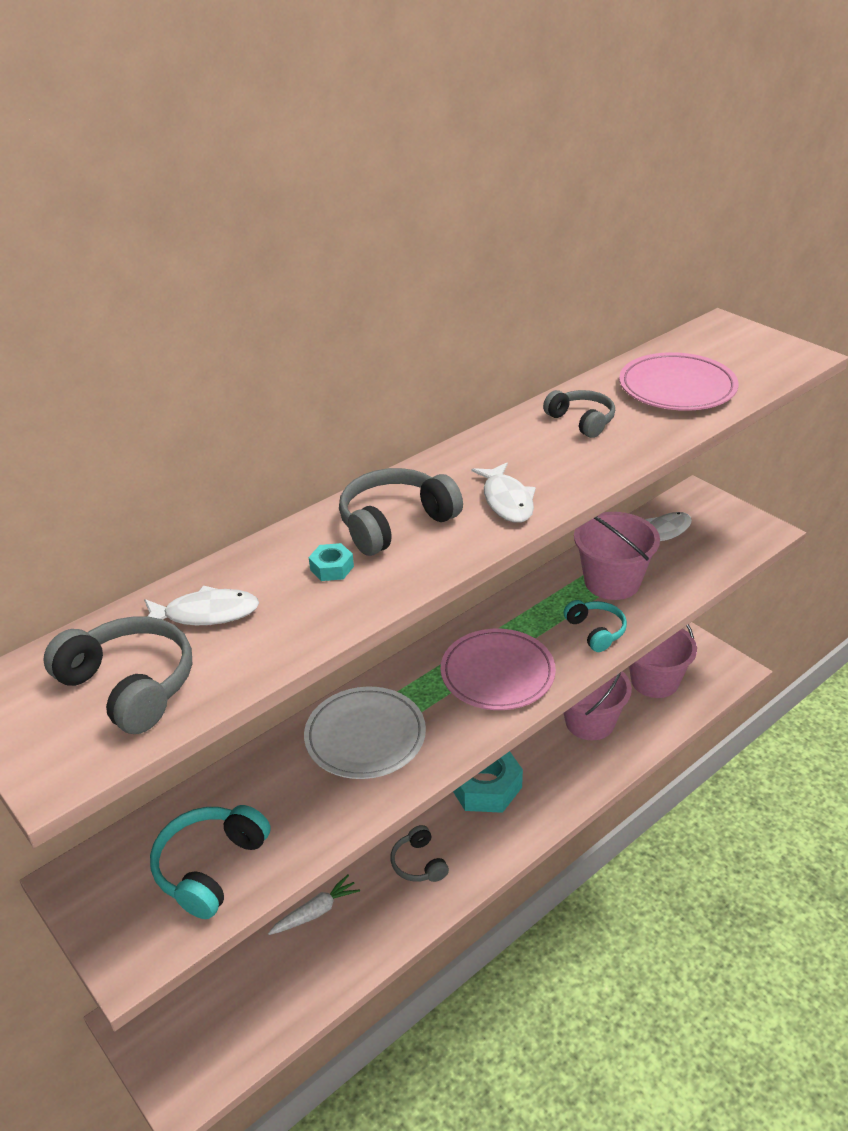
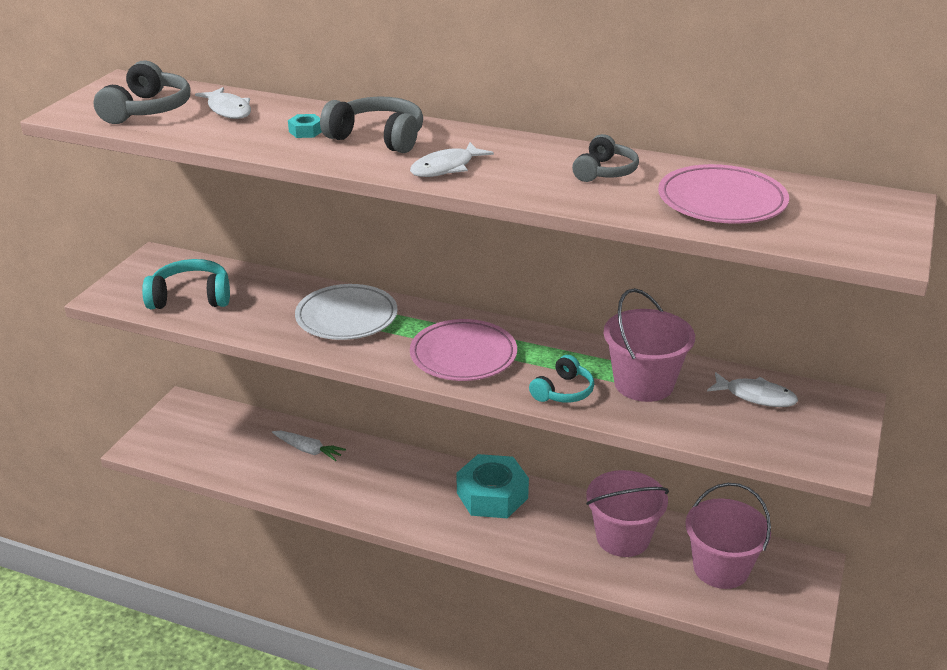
camera: 60 degrees right, 5 degrees down
grey headphones [390,825,449,882] -> none

